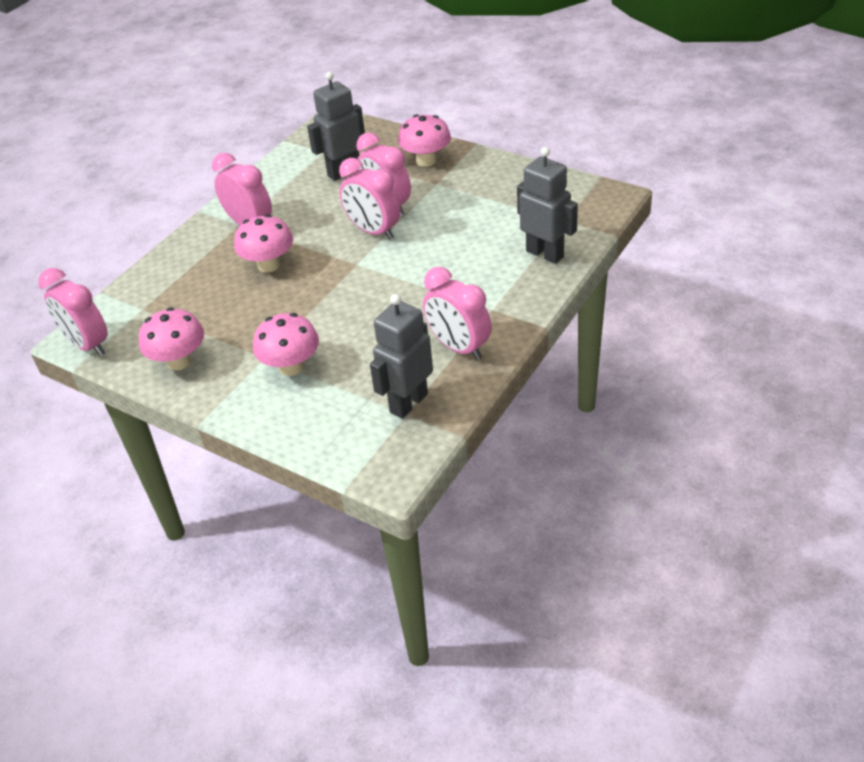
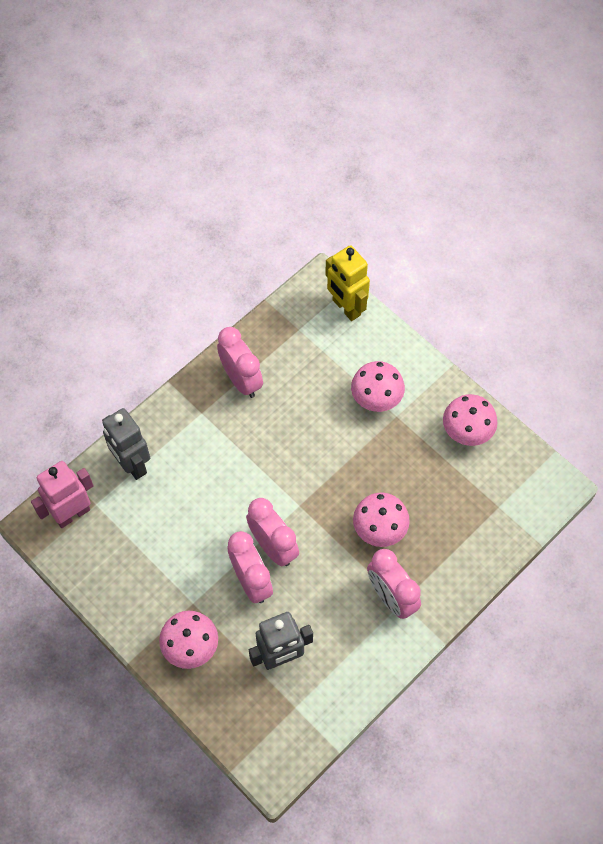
camera: 170 degrees left, 20 degrees up
pink clock [38,268,108,356] -> none
grey robot [370,294,433,419] -> none
none -> pink robot [31,461,94,528]
none -> yellow robot [325,245,370,321]

